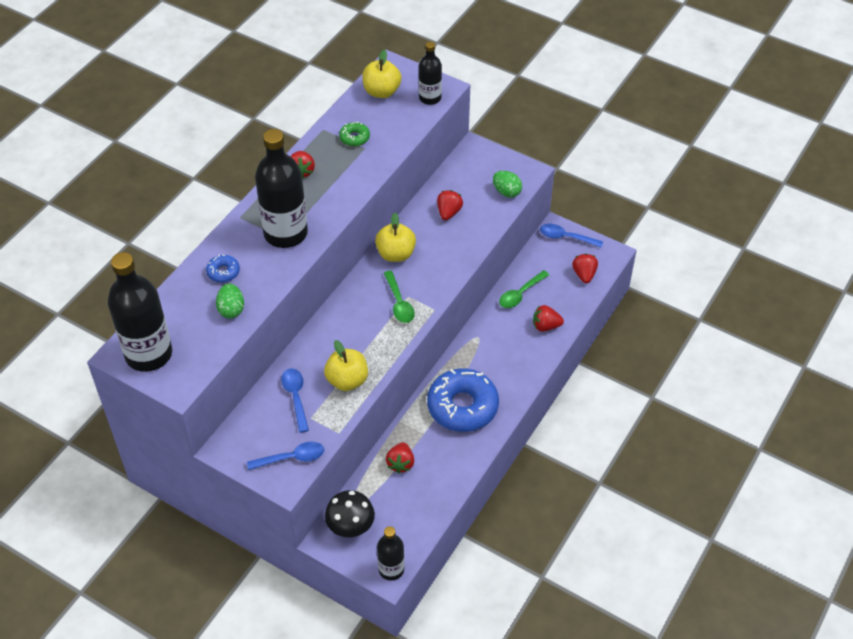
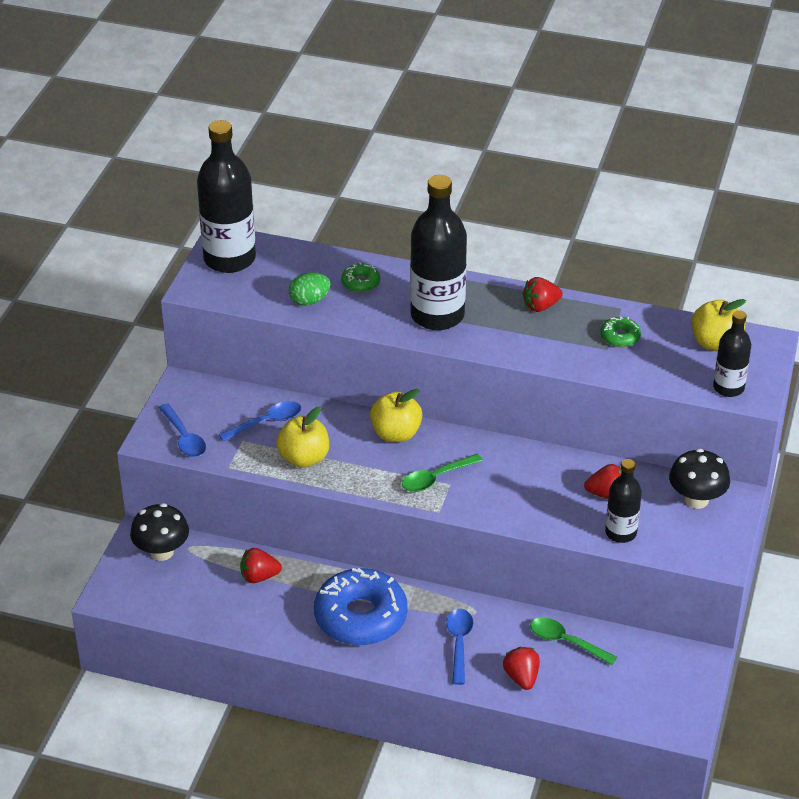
camera: 75 degrees right, 10 degrees down
blue donut [206,254,240,283] -> green donut [341,262,380,292]
yellow apple [375,213,416,262] -> yellow apple moved to [370,389,422,442]
black bottle [377,526,405,581] -> black bottle moved to [605,459,642,543]
green egg [493,171,522,197] -> none
blue spoon [540,224,603,247] -> blue spoon moved to [446,609,473,685]
red strawberry [572,254,598,283] -> none
none -> black mushroom [669,448,730,509]

